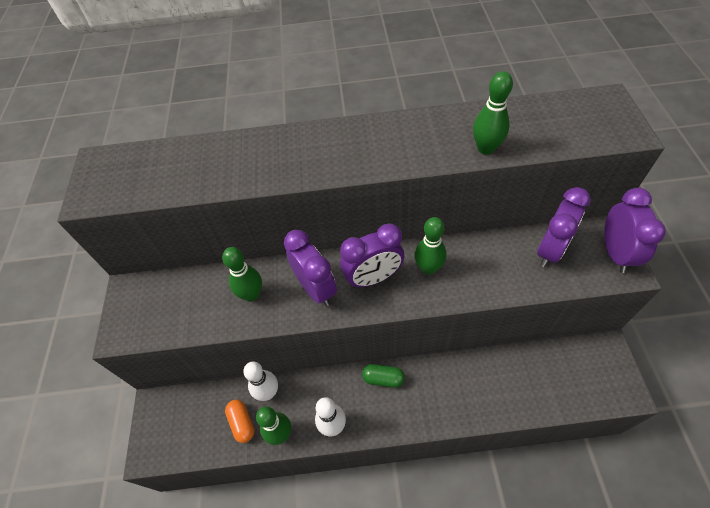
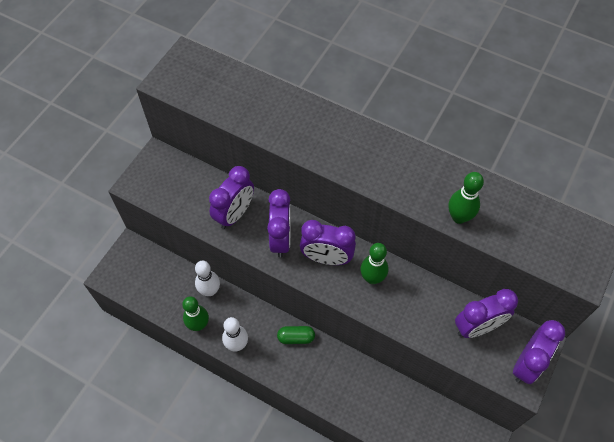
camera: 30 degrees right, 5 degrees up
green bowling pin [222,247,262,302] -> purple clock [209,166,254,229]
orange capsule [225,400,254,443] -> none
green capsule [362,364,405,388] -> green capsule turned 45 degrees counterclockwise [277,326,315,344]

